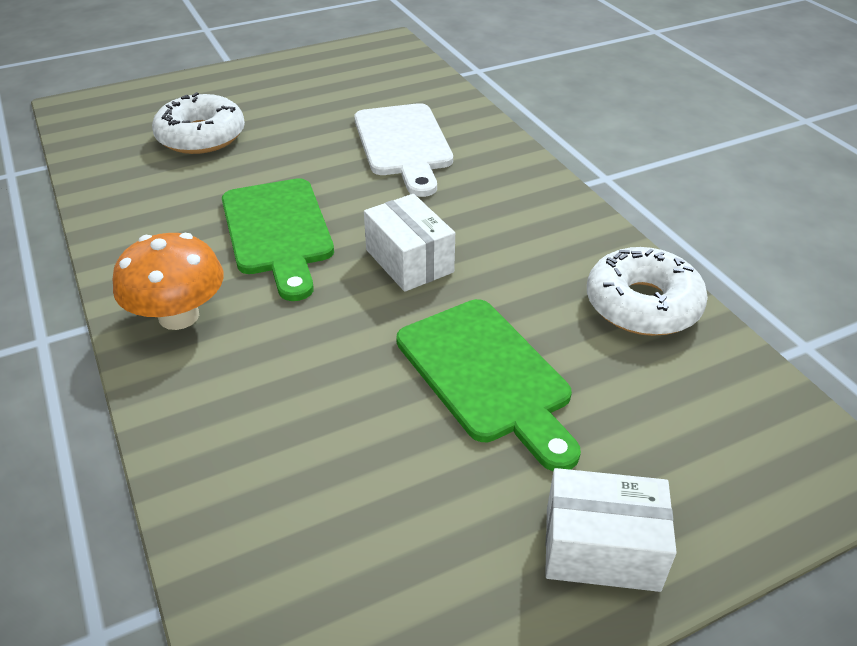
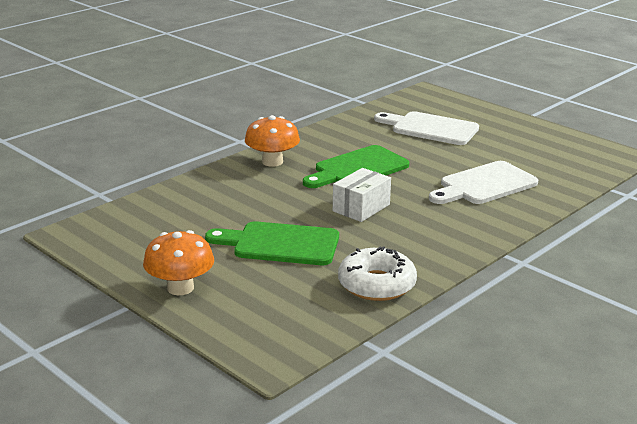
camera: 70 degrees right, 15 degrees down
white donut [152,92,245,154] -> white cutting board [374,111,479,145]
green cutting board [396,299,581,471] -> green cutting board turned 60 degrees clockwise [205,221,339,265]
white box [545,468,677,592] -> orange mushroom [143,230,214,295]

